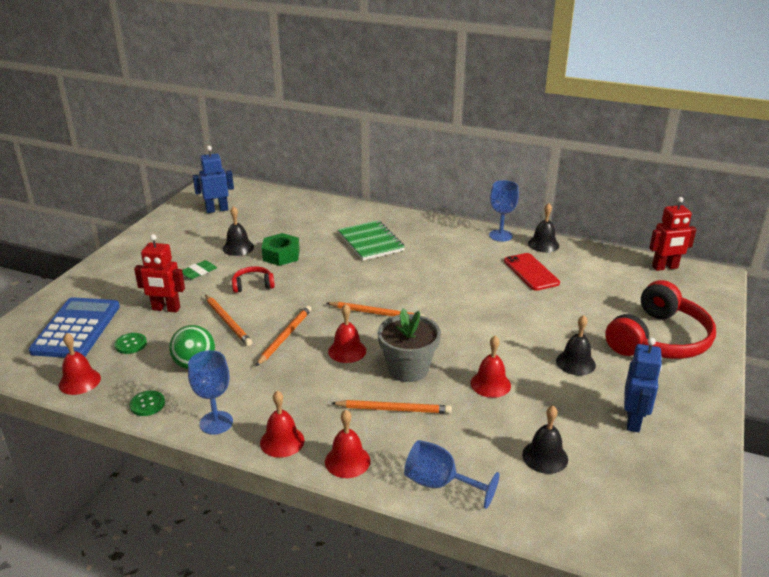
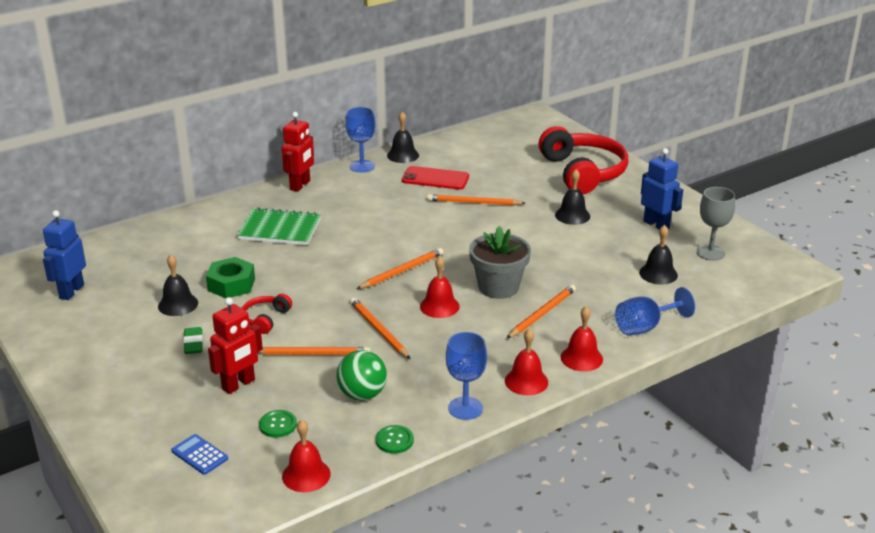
camera: 55 degrees left, 0 degrees up
blue calculator [29,297,120,358] -> blue calculator [171,434,228,475], size x0.44
red bell [470,336,511,398] -> none
red robot [649,197,696,271] -> red robot moved to [282,112,314,192]
none -> orange pencil [427,194,525,206]
none -> grey goblet [696,187,735,261]

